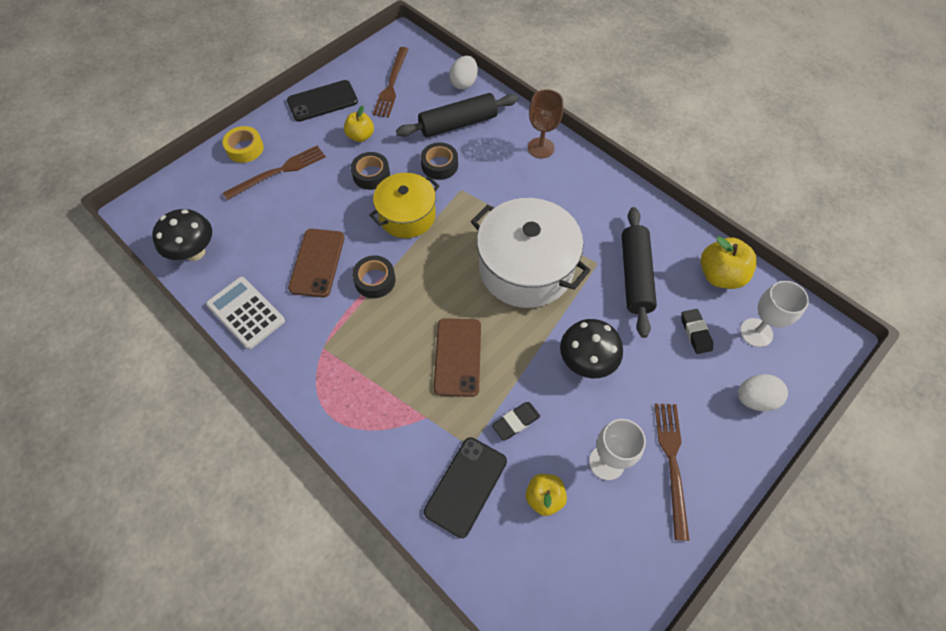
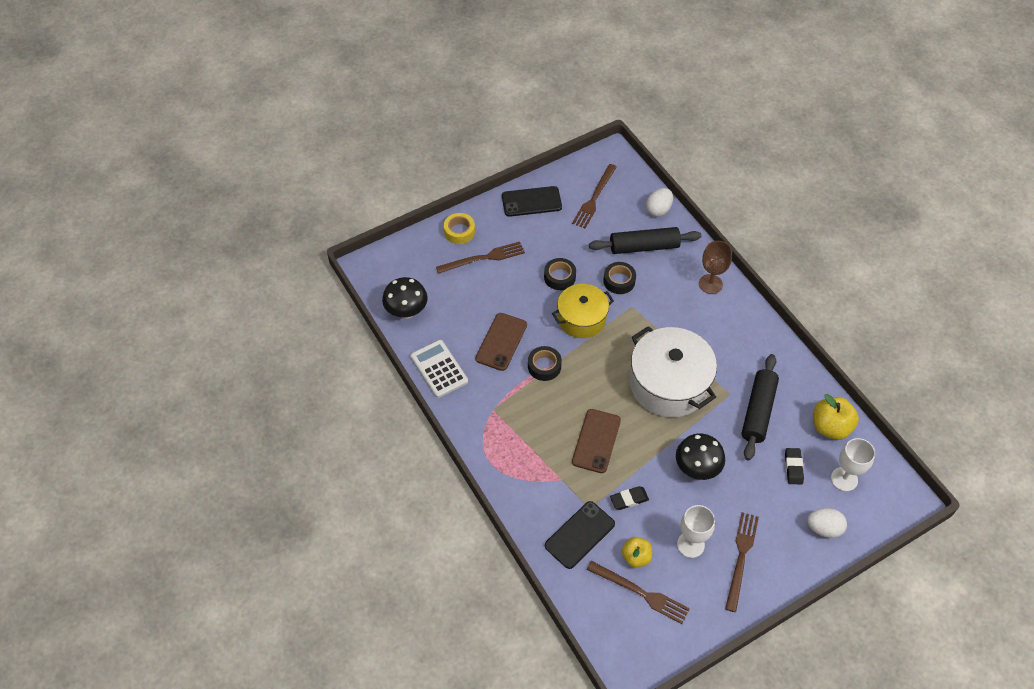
camera: 15 degrees right, 5 degrees down
yellow apple [344,106,374,142] -> none
none -> brown fork [587,561,690,624]

